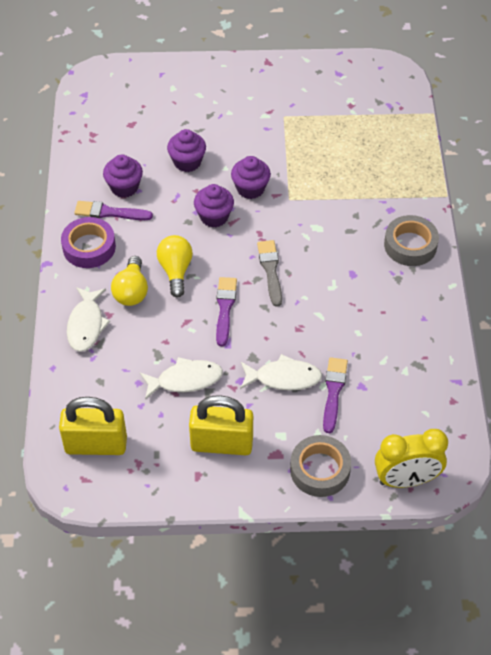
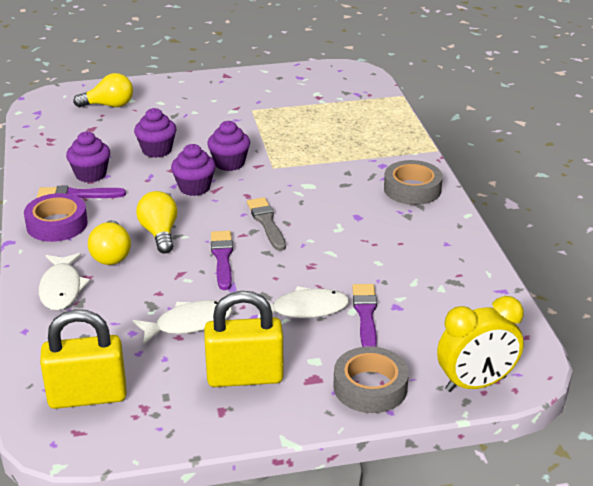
camera: 10 degrees left, 20 degrees down
none -> yellow light bulb [73,73,133,108]

